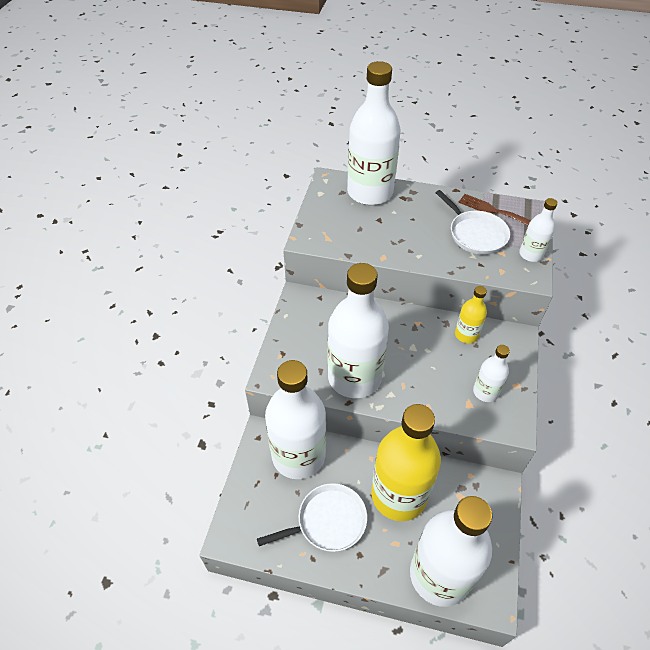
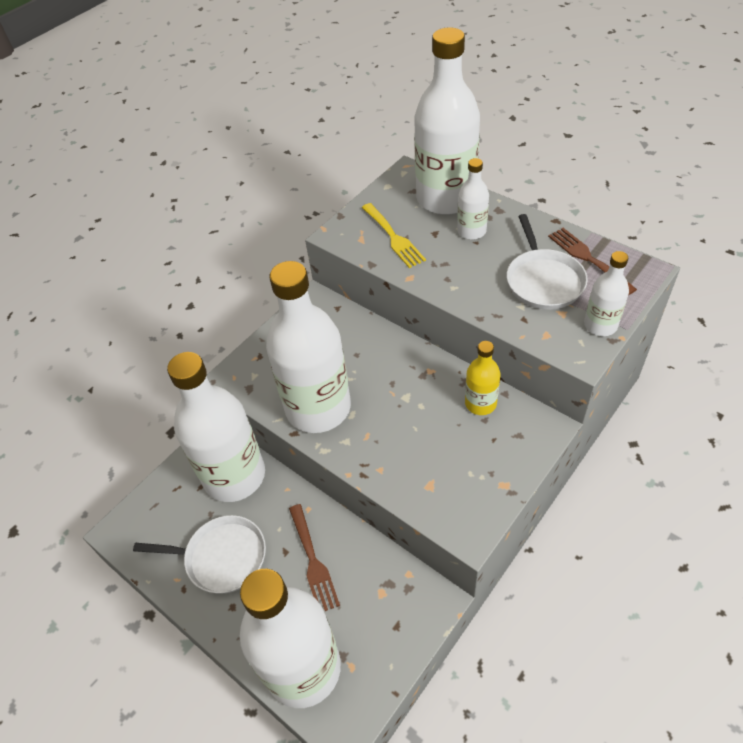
camera: 30 degrees right, 0 degrees up
yellow bottle [371,404,441,521] -> brown fork [289,504,340,611]
white bottle [473,345,510,402] -> white bottle moved to [457,158,489,240]
none -> yellow fork [362,203,426,268]

